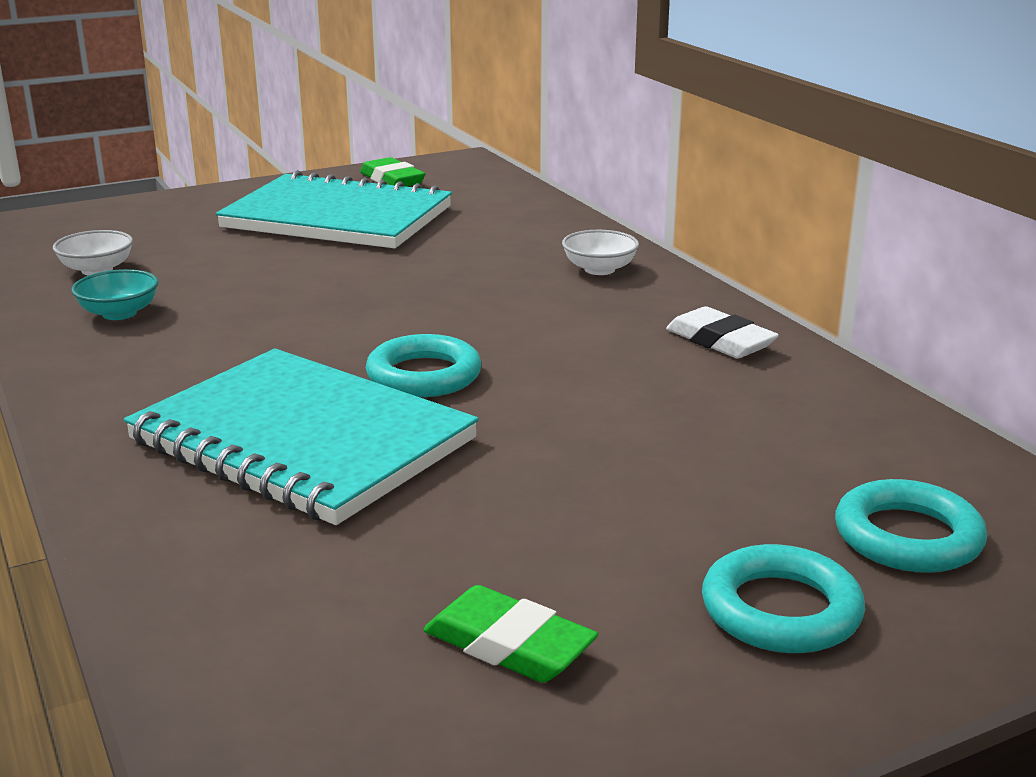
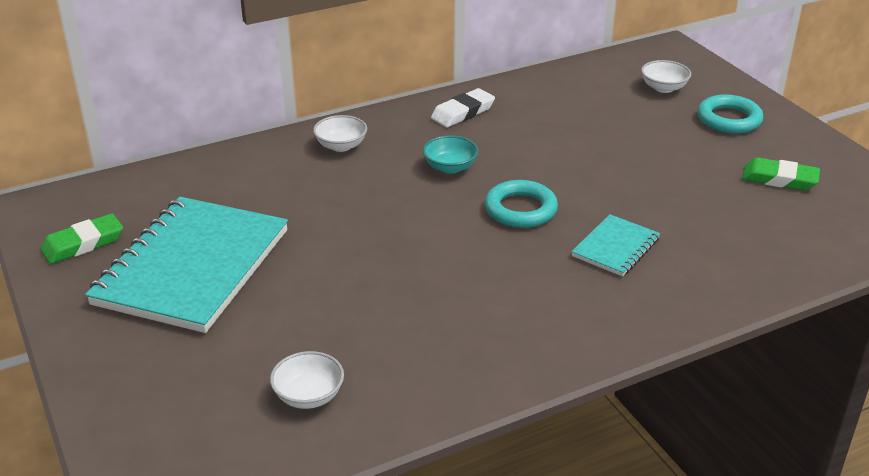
camera: 90 degrees left, 10 degrees up
turquoise bowl [72,269,159,320] -> turquoise bowl moved to [423,135,478,174]
turquoise notebook [124,348,479,525] -> turquoise notebook [572,214,660,277], size x0.46
green eraser [423,585,598,683] -> green eraser turned 75 degrees clockwise [742,158,820,191]
turquoise ring [835,479,987,573] -> white bowl [641,60,691,93]

